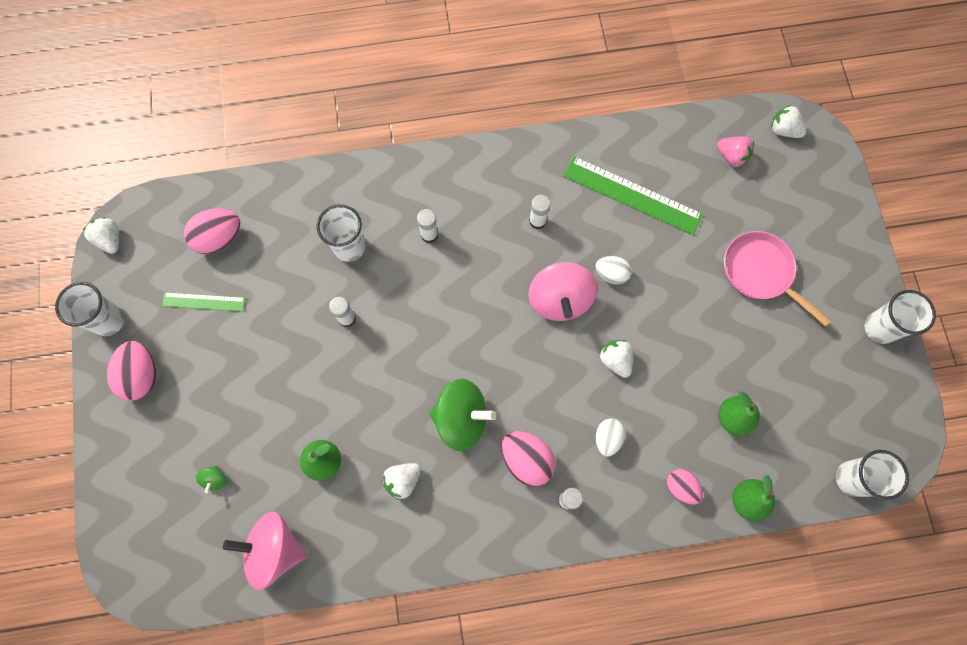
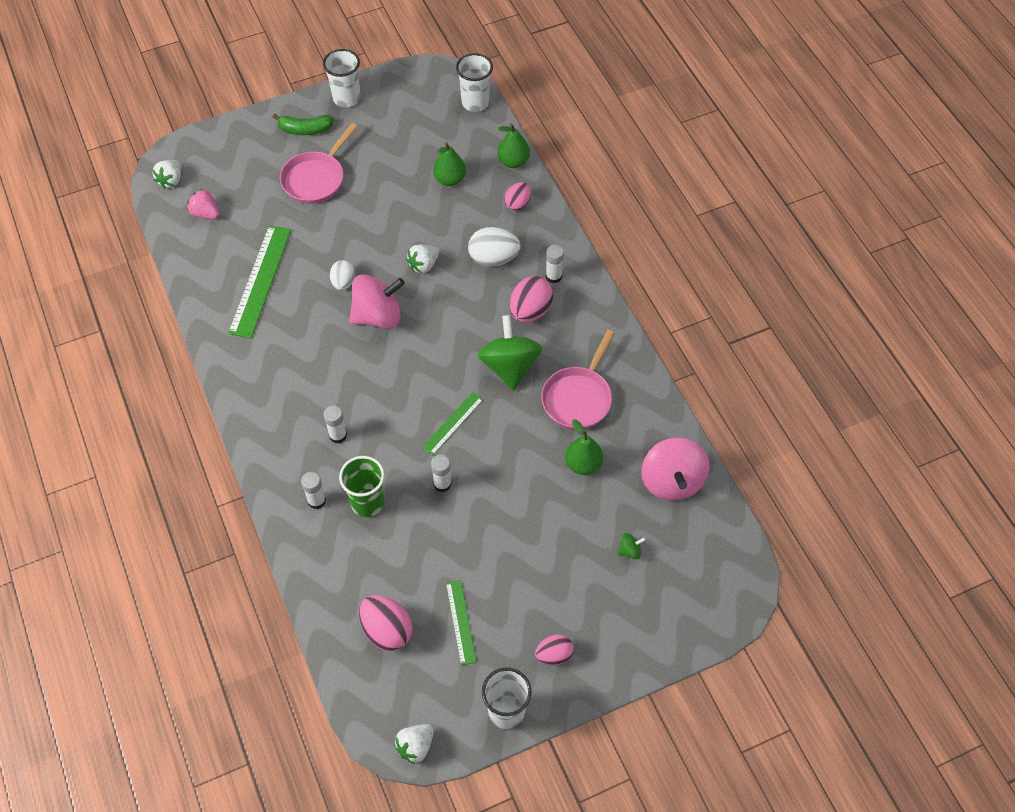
camera: 105 degrees left, 15 degrees down
pink egg [107,341,156,401] -> pink egg [535,634,574,666], size x0.64
white cup [316,204,365,262] -> green cup [339,456,385,517]
white strawberry [382,463,421,500] -> pink pan [541,330,615,430]
white glue stick [529,195,550,229] -> white glue stick moved to [301,472,326,509]
white egg [596,418,625,457] -> white egg [468,227,521,267], size x1.57
pink strawberry [717,136,754,168] -> pink strawberry turned 75 degrees counterclockwise [187,189,219,219]
none -> green banana [273,114,334,135]
none -> green ruler [422,392,484,455]

